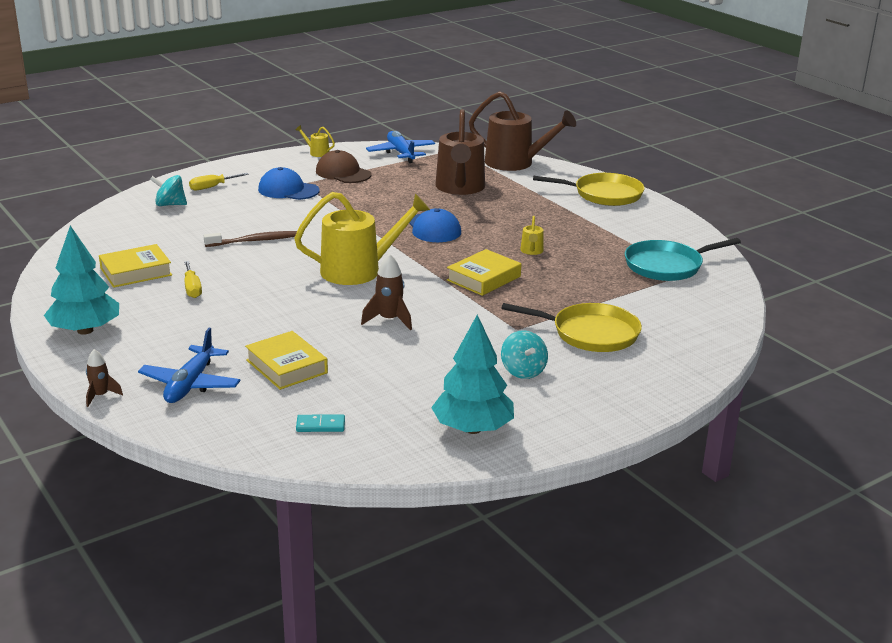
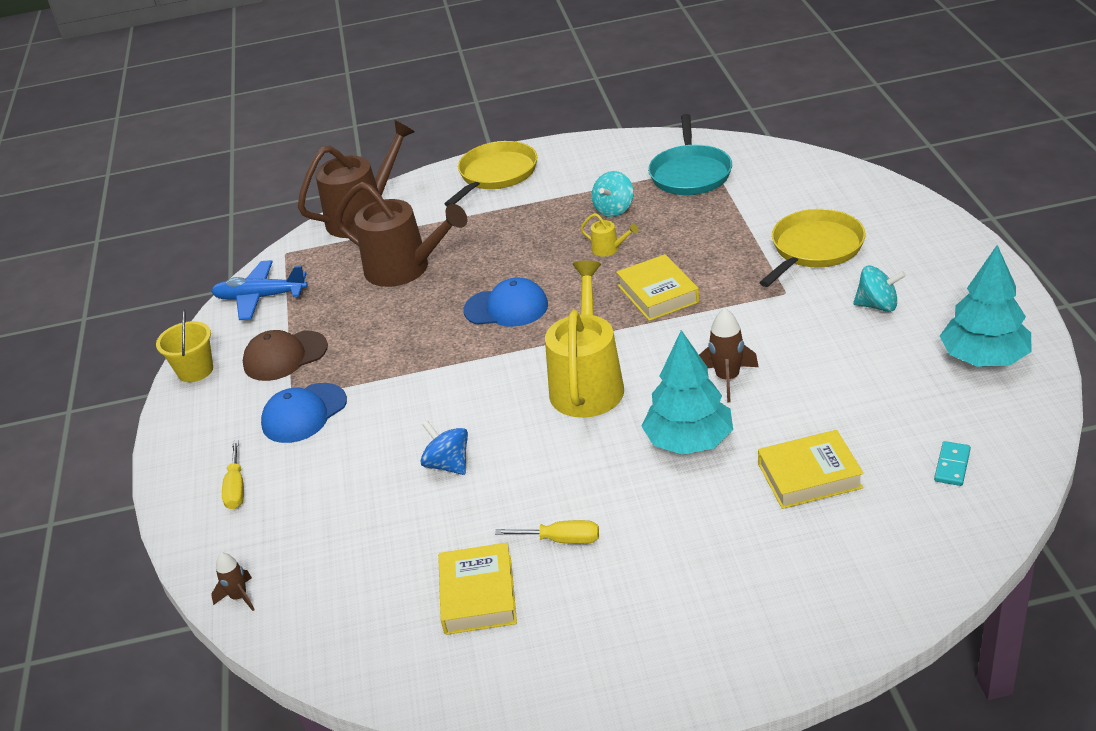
camera: 60 degrees left, 10 degrees up
turquoise tree [44,226,119,335] -> turquoise tree moved to [641,330,733,455]
brown rocket [86,349,123,407] -> brown rocket moved to [211,553,255,611]
blue plane [138,328,240,403] -> none
turquoise spinning top [150,175,187,206] -> turquoise spinning top moved to [592,171,634,217]
brown toothbrush [204,231,297,247] -> blue spinning top [420,421,468,475]
yellow watering can [296,125,335,157] -> yellow bucket [156,309,213,382]

